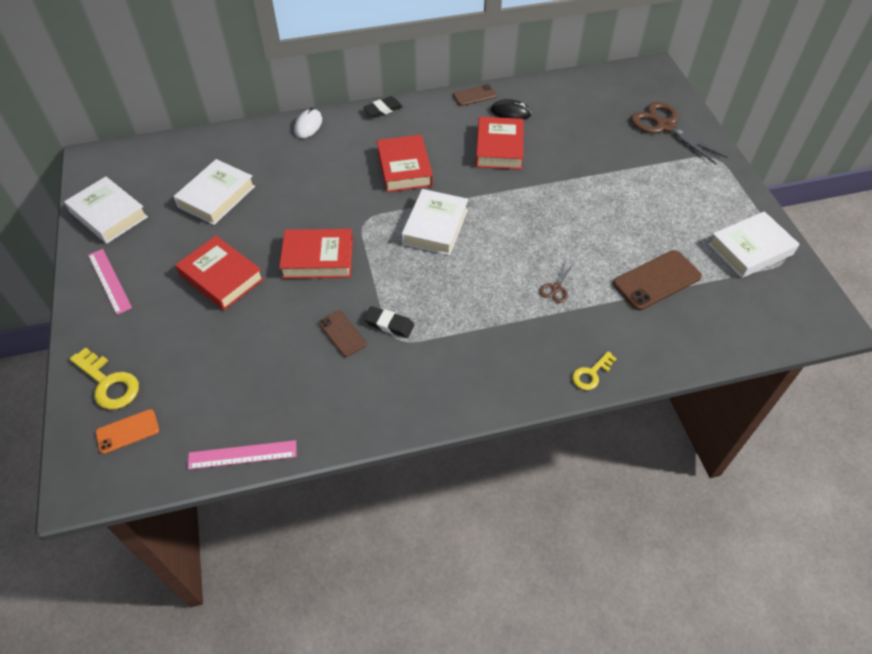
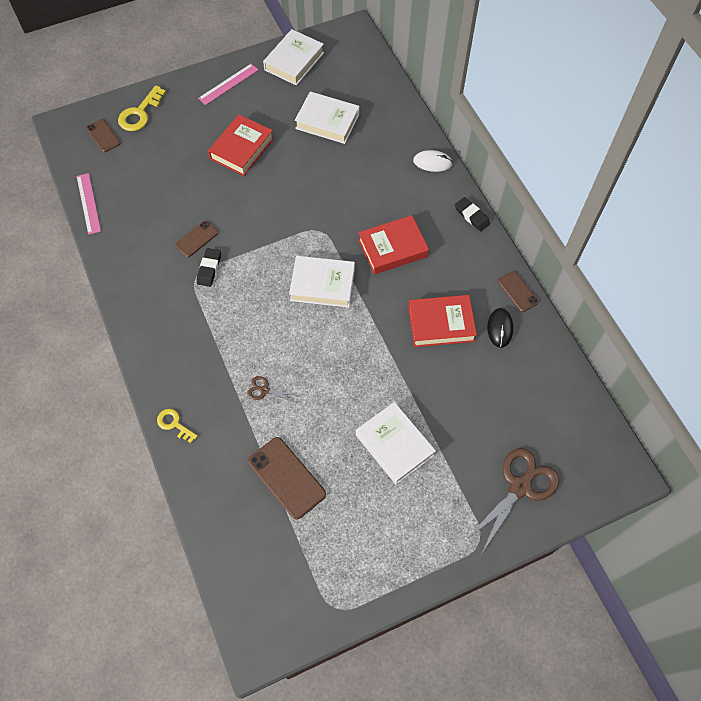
camera: 80 degrees right, 10 degrees up
orange phone [95,409,159,454] -> brown phone [86,119,121,152]
red book [279,229,353,279] -> none
white book [708,211,799,278] -> white book moved to [356,402,436,485]

